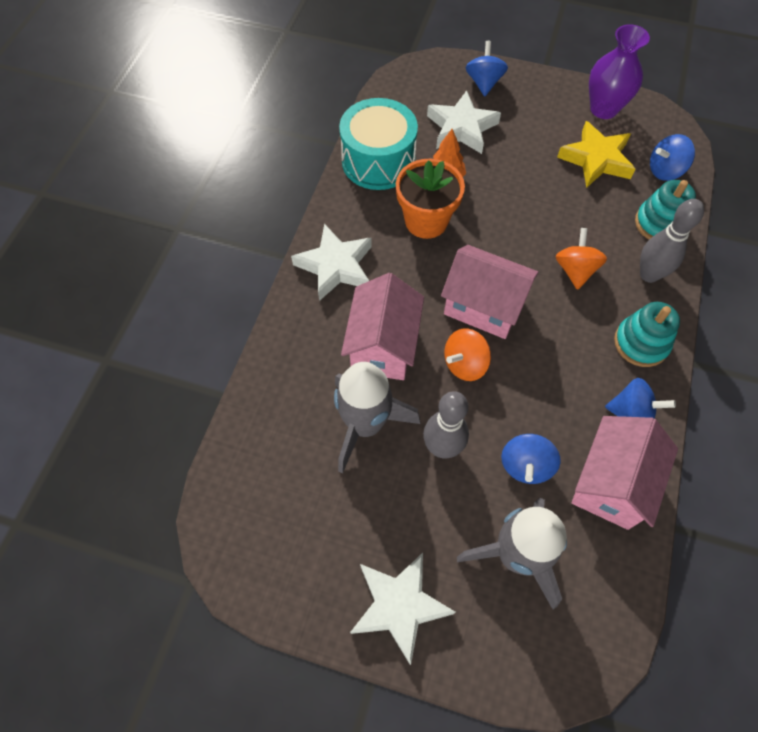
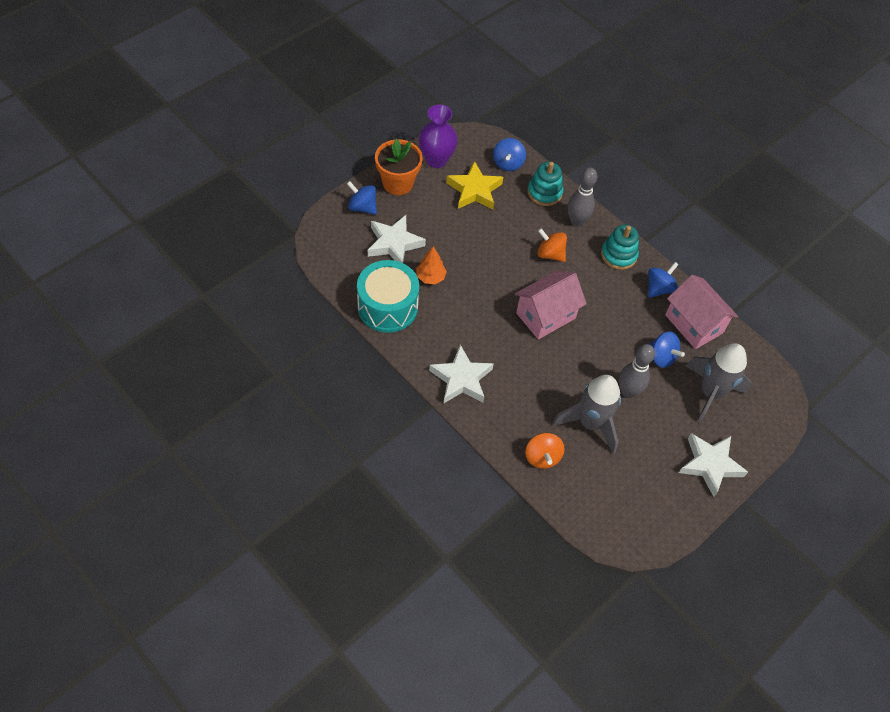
camera: 65 degrees left, 5 degrees down
pink house [341,273,424,380] -> none
orange flower pot [396,159,465,239] -> orange flower pot moved to [375,139,423,195]
orange spinning top [444,328,491,381] -> orange spinning top moved to [525,433,565,469]

